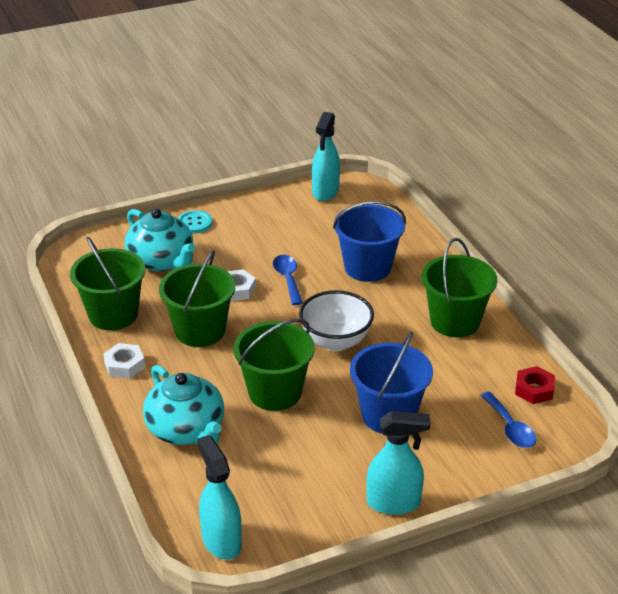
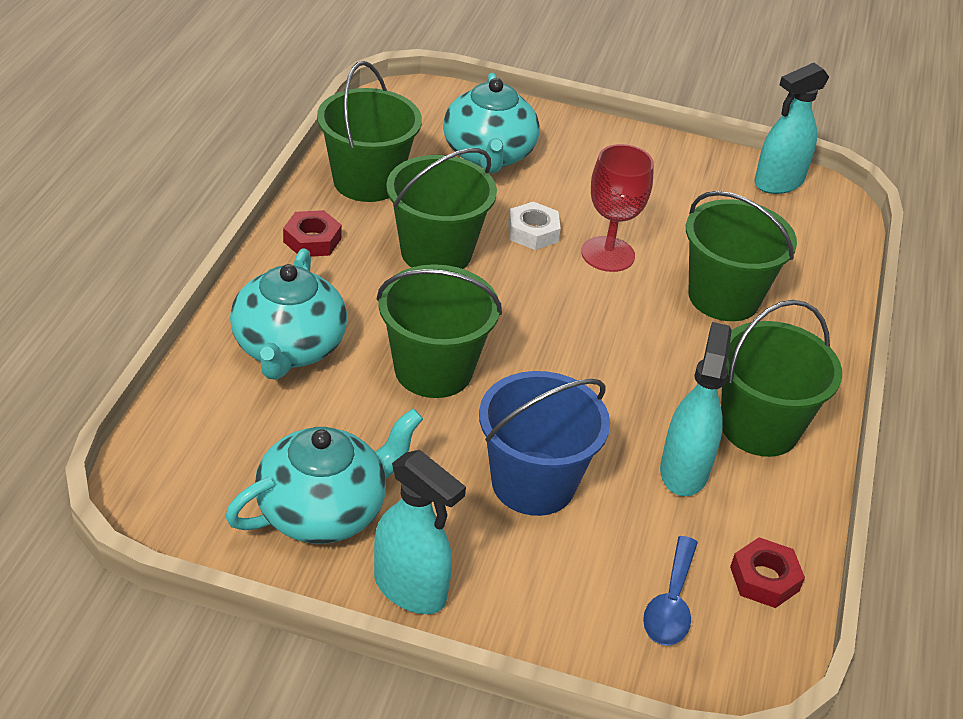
camera: 35 degrees right, 5 degrees up
white nut [103,343,145,378] -> red nut [283,210,342,257]
turquoise button [178,210,212,234] -> none
turquoise spray bottle [197,435,242,560] -> turquoise spray bottle moved to [660,322,732,496]
blue spoon [273,255,303,305] -> red goblet [581,144,654,272]
white bowl [299,290,374,351] -> none
blue bucket [333,201,406,282] -> green bucket [686,191,797,321]
none -> turquoise teapot [225,408,423,544]

